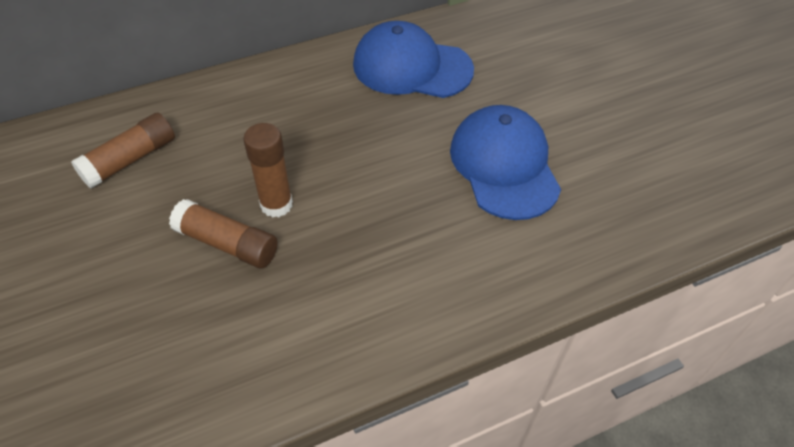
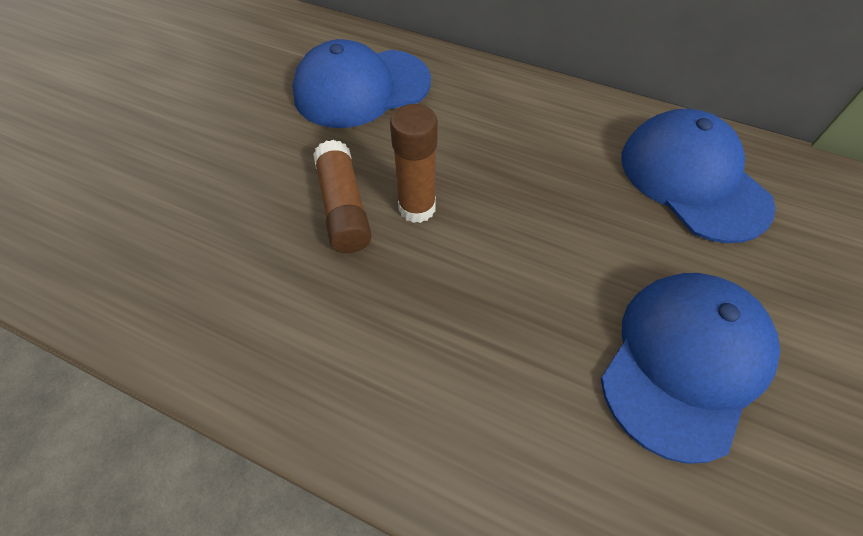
camera: 50 degrees right, 5 degrees up
brown glue stick [71,112,175,188] -> blue cap [292,39,431,128]

